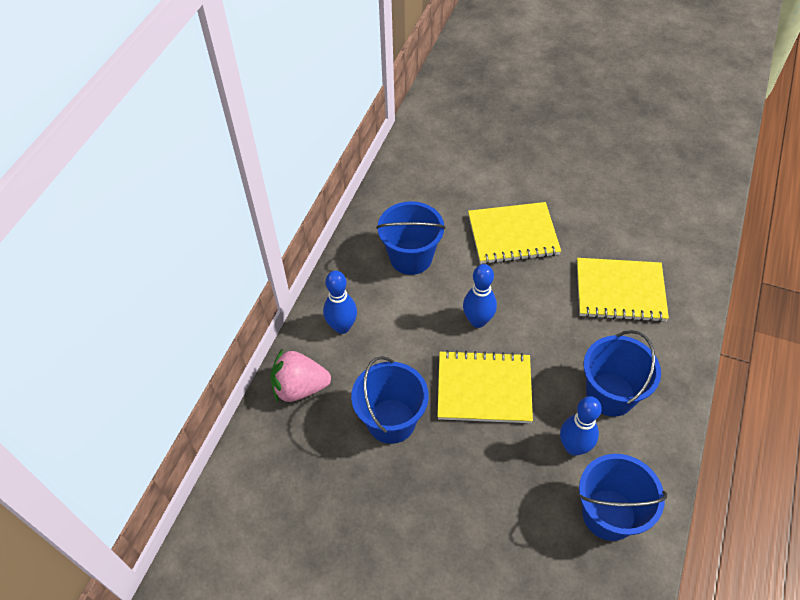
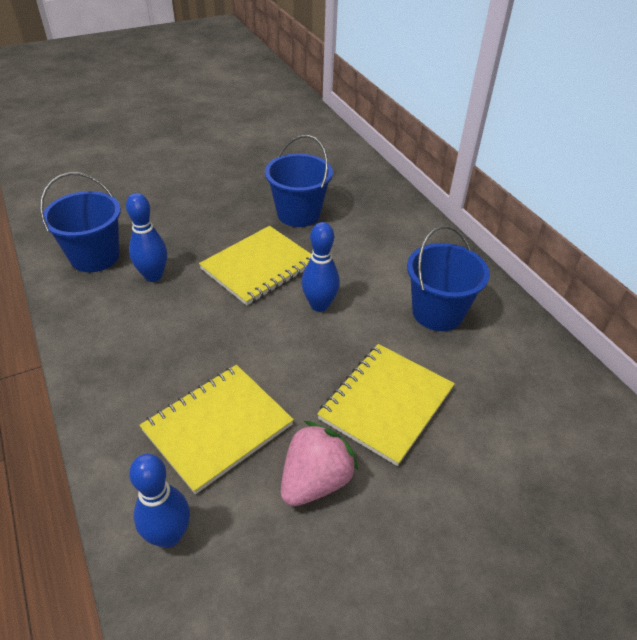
camera: 130 degrees right, 10 degrees down
pink strawberry [270,349,331,403] -> pink strawberry moved to [281,421,359,506]
blue bowling pin [323,271,357,334] -> blue bowling pin moved to [129,454,190,548]
blue bucket [583,330,661,417] -> none

